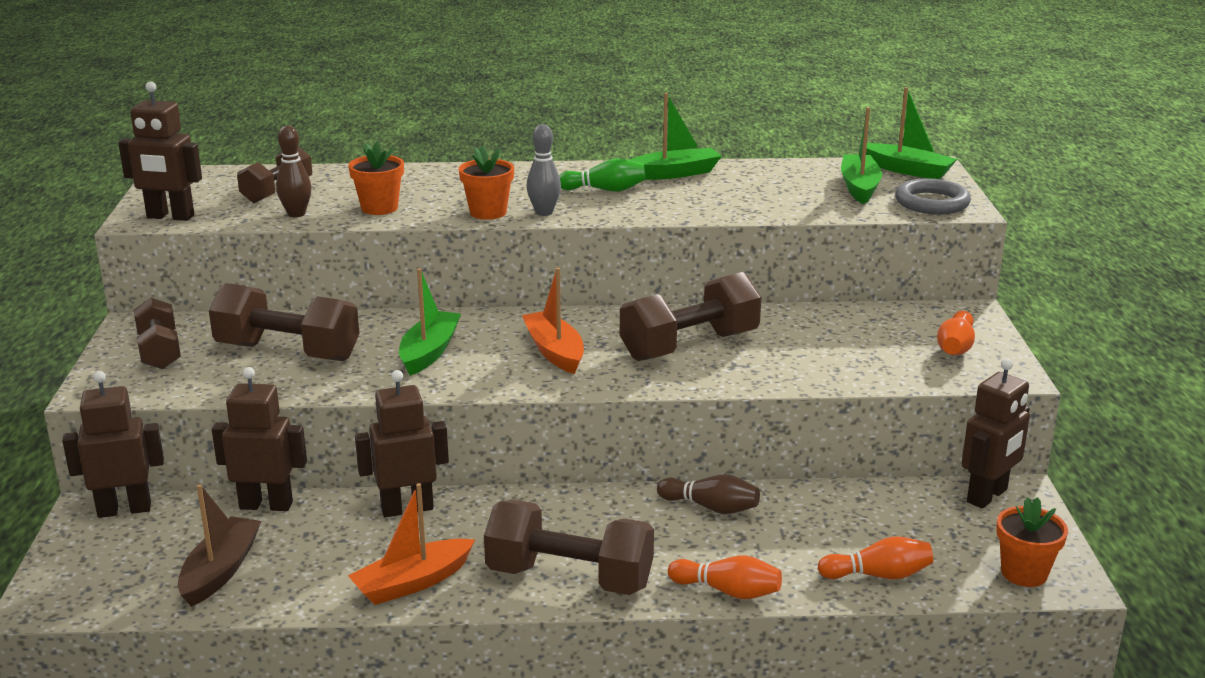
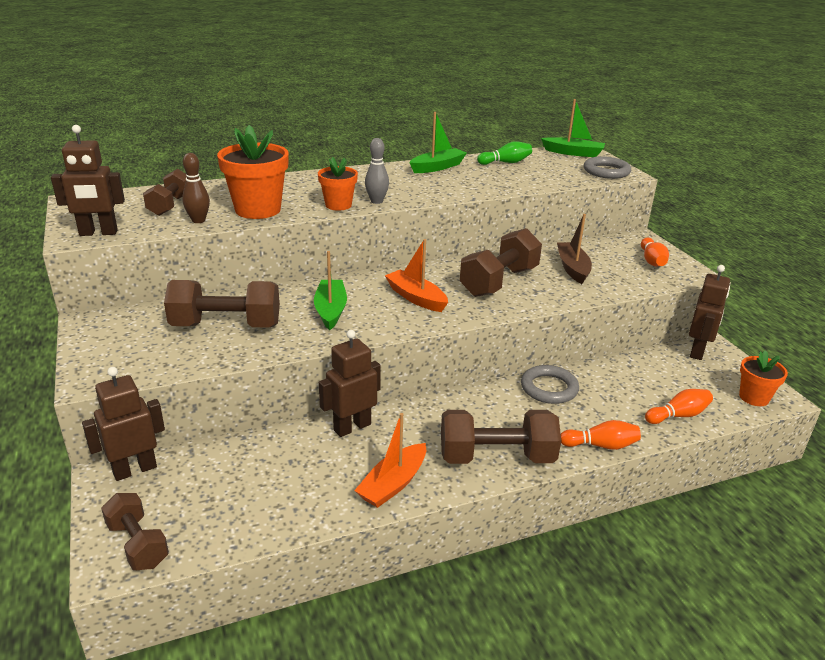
camera: 20 degrees left, 5 degrees up
brown dumbbell [134,298,181,369] -> brown dumbbell moved to [101,493,169,570]
brown boat [178,484,261,607] -> brown boat moved to [557,214,592,284]
brown robot [212,367,307,511] -> none
orange flower pot [348,142,404,215] -> orange flower pot [217,125,289,219], size x1.68
green bowling pin [559,158,645,192] -> green bowling pin moved to [477,141,532,165]
brown bowling pin [657,474,760,514] -> grey ring [521,365,579,404]
green boat [841,107,882,204] -> none

